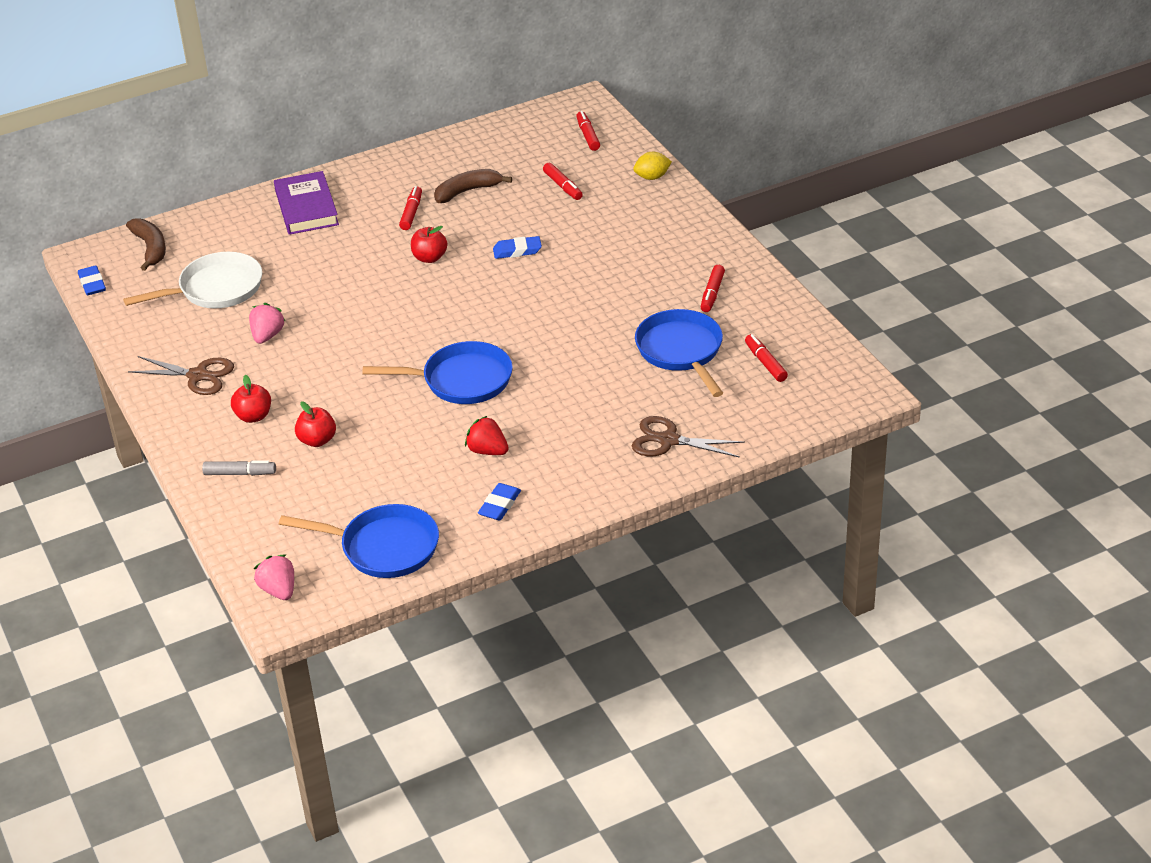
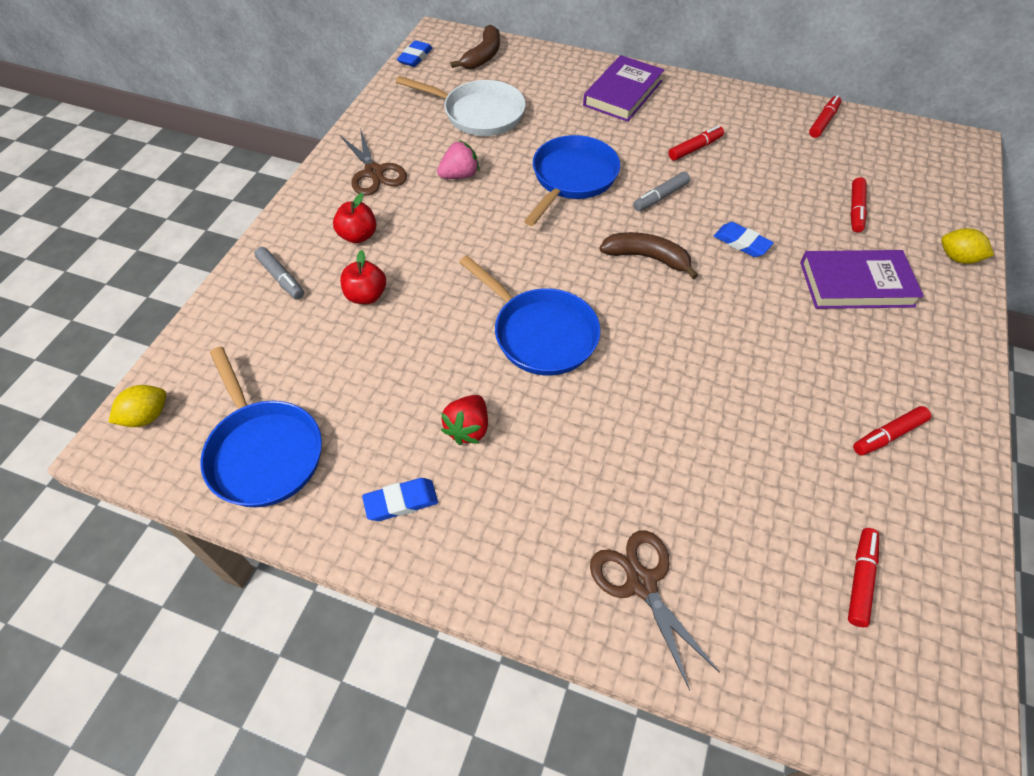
camera: 45 degrees right, 15 degrees up
pink strawberry [254,555,294,600] -> yellow lemon [109,385,166,427]
red apple [411,226,447,263] -> grey marker [633,172,690,211]
brown banana [434,169,512,203] -> brown banana moved to [600,232,698,279]
red strawberry [465,416,509,455] -> red strawberry turned 150 degrees counterclockwise [441,395,488,445]
red marker [576,111,600,151] -> red marker moved to [809,95,841,138]
blue pan [635,309,723,397] -> blue pan moved to [524,135,620,226]
none -> purple book [800,250,924,309]

